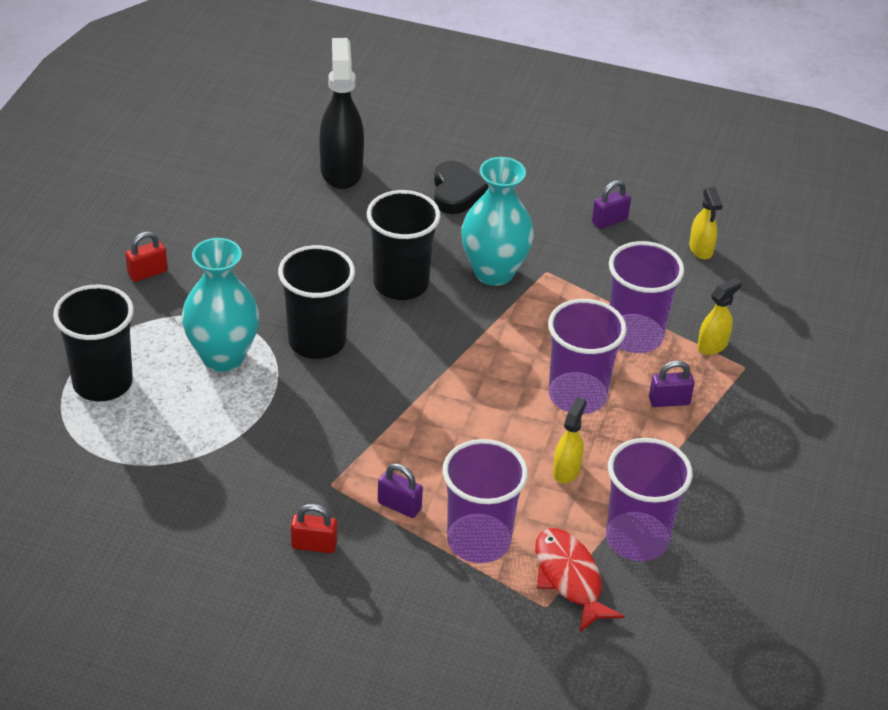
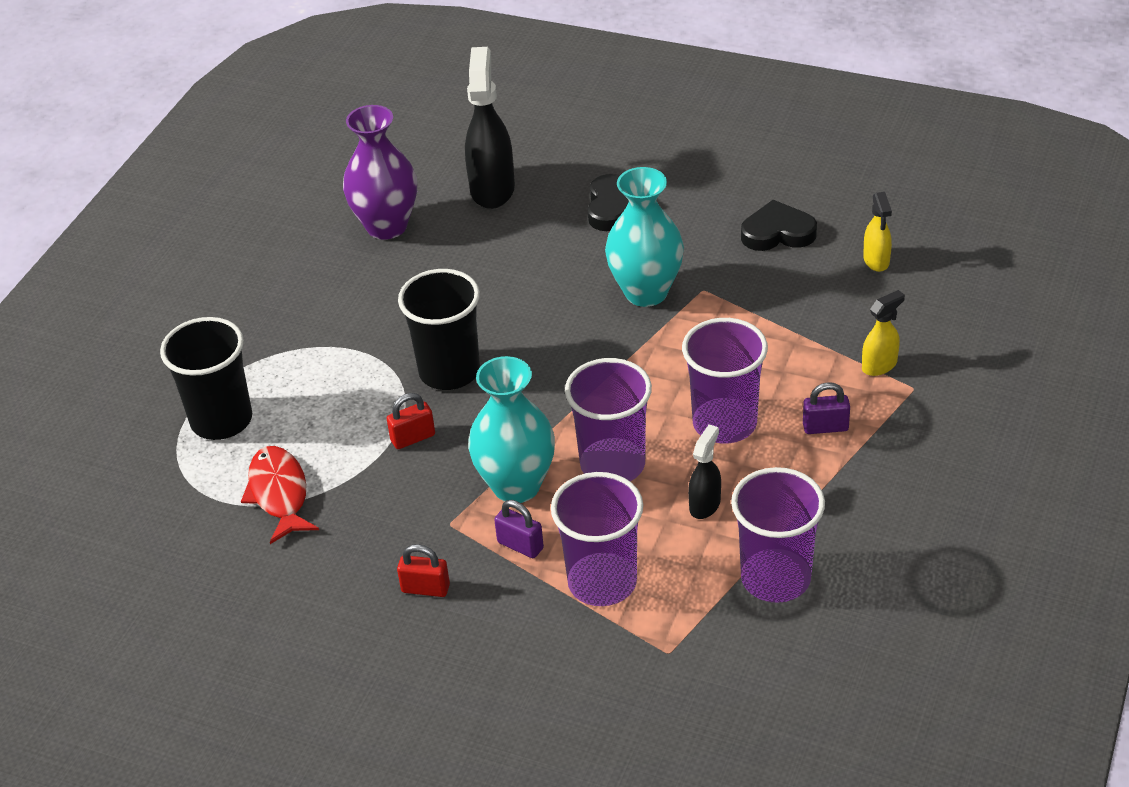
camera: 10 degrees right, 0 degrees up
red padlock [125,231,168,282] -> red padlock moved to [387,393,435,449]
turquoise vase [182,238,259,372] -> turquoise vase moved to [468,356,555,503]
black cup [367,190,440,300] -> none
red fish [535,528,624,633] -> red fish moved to [241,446,319,544]
yellow spray bottle [553,397,586,484] -> black spray bottle [688,424,721,519]
purple padlock [592,180,631,229] -> black heart [741,200,817,251]
purple cup [609,241,684,353] -> purple cup moved to [565,358,652,481]
none -> purple vase [343,105,417,240]

